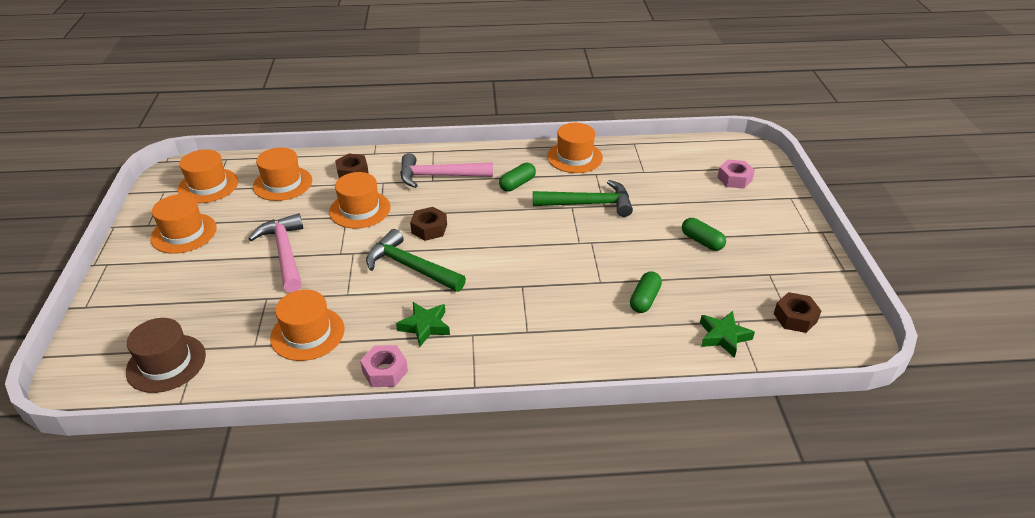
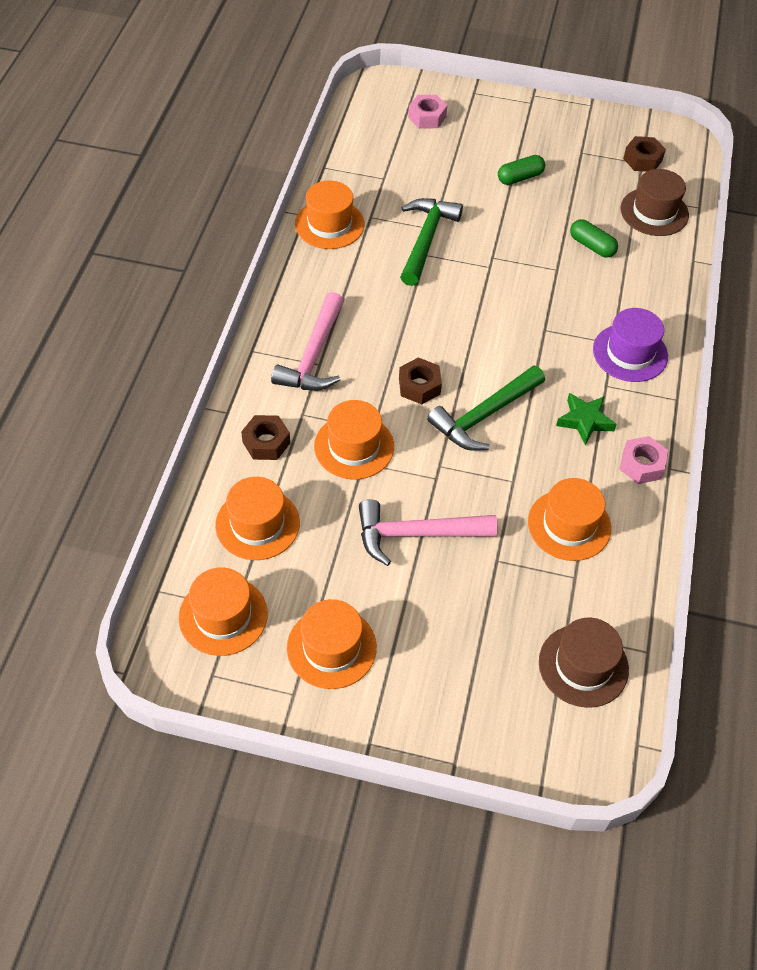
camera: 75 degrees left, 15 degrees up
green capsule [499,163,536,192] -> none
green star [700,311,755,358] -> brown hat [620,169,689,236]
none -> purple hat [593,308,668,382]

